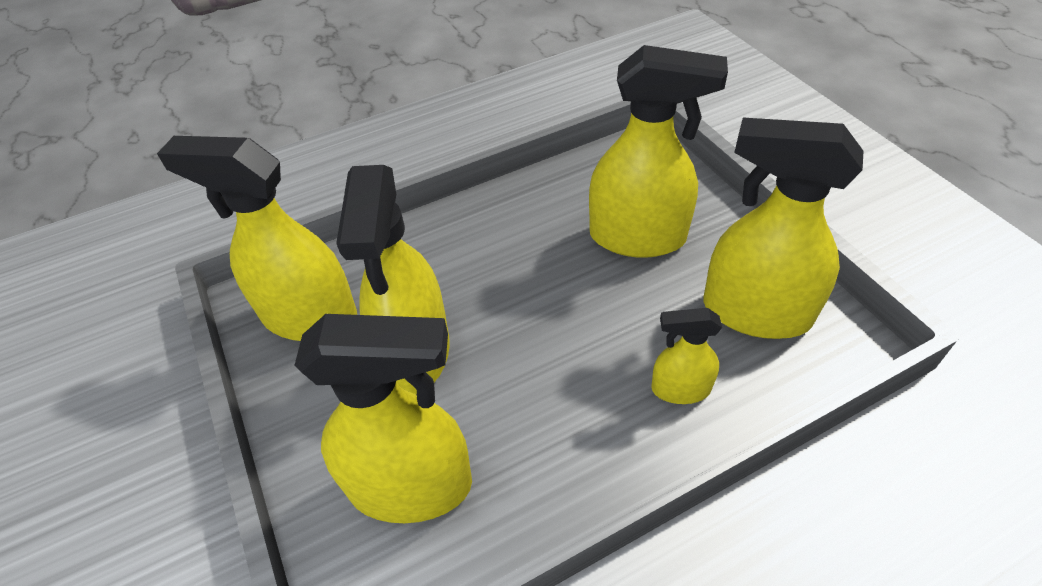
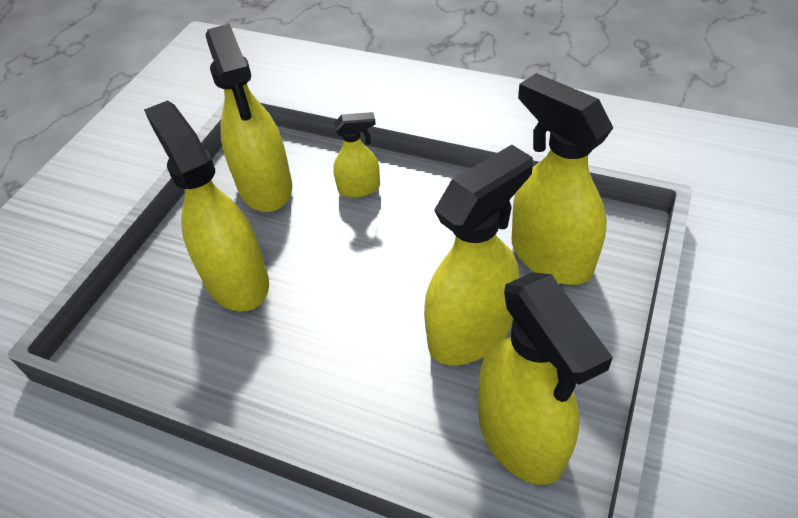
camera: 130 degrees left, 0 degrees up
yellow spray bottle [651,308,722,404] -> yellow spray bottle turned 60 degrees counterclockwise [333,112,380,198]

